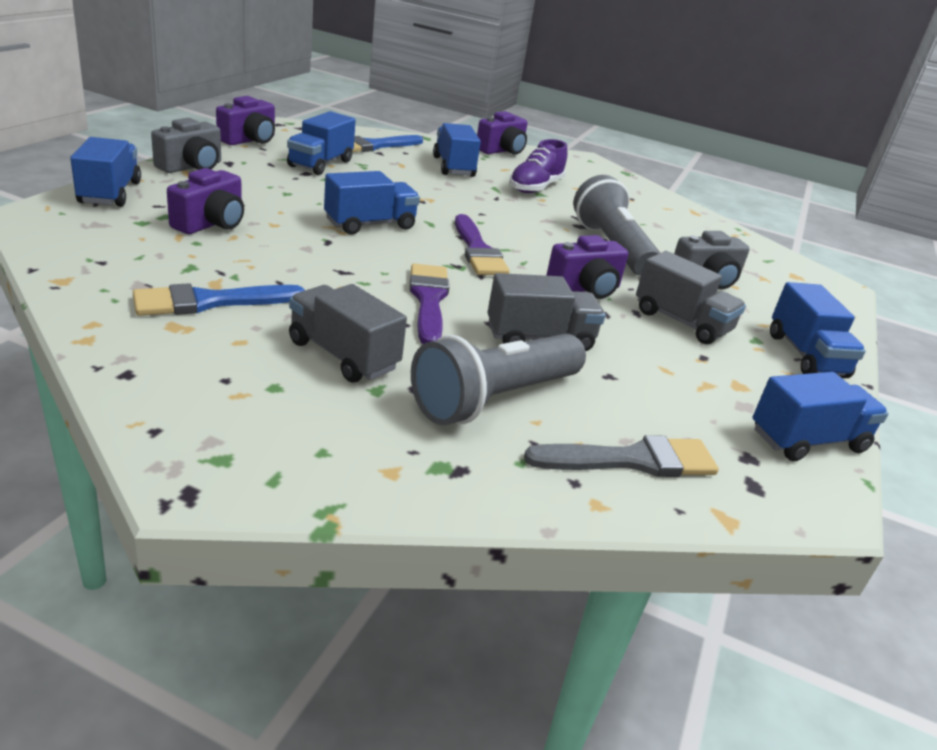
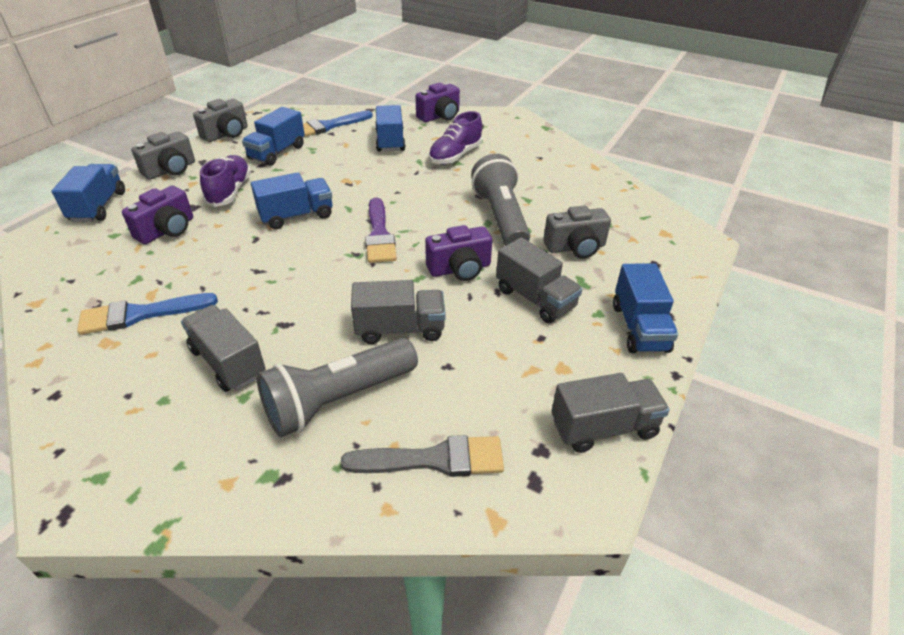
camera: 10 degrees right, 10 degrees up
purple camera [216,96,275,145] -> grey camera [193,99,248,142]
purple brush [410,264,449,344] -> none
blue truck [753,372,889,461] -> grey truck [552,373,670,453]
none -> purple shoe [200,155,251,207]

